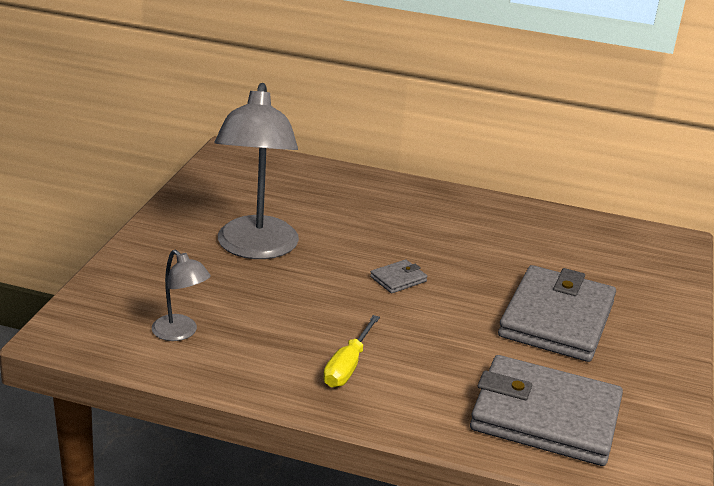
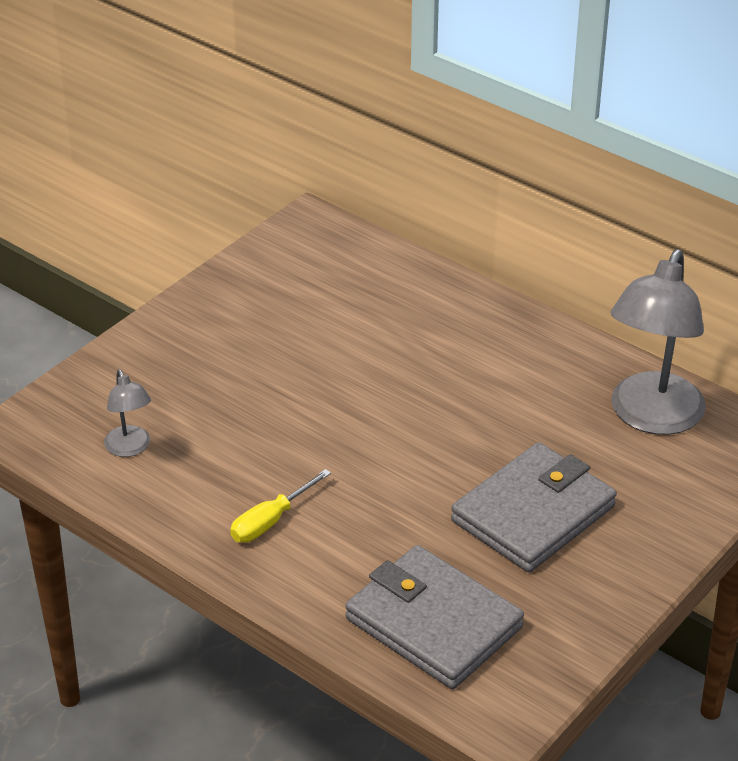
camera: 25 degrees right, 10 degrees up
grey lamp [214,83,299,259] -> grey lamp moved to [610,249,706,435]
grey wallet [370,259,427,293] -> none

